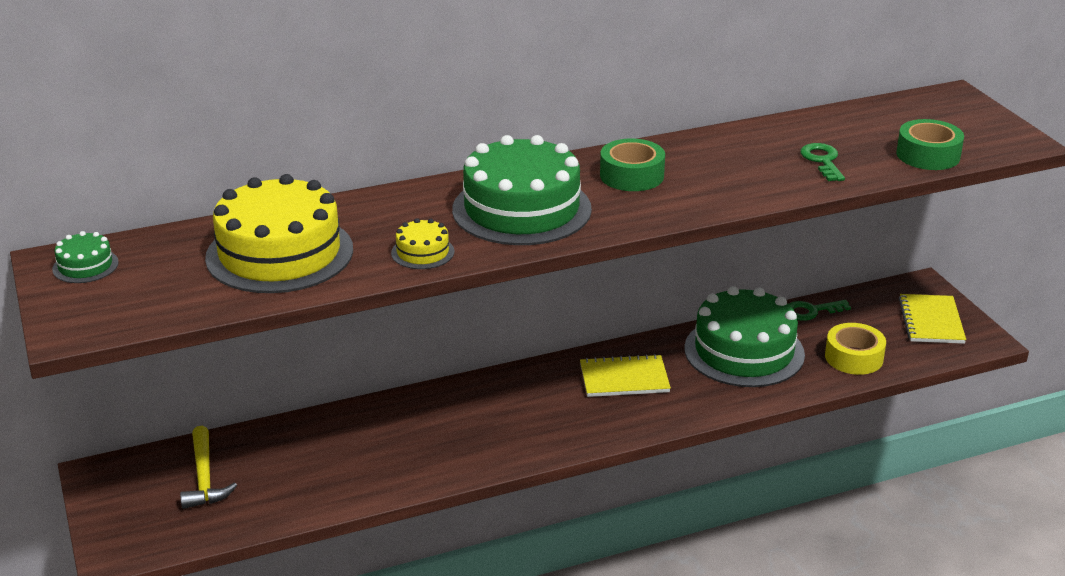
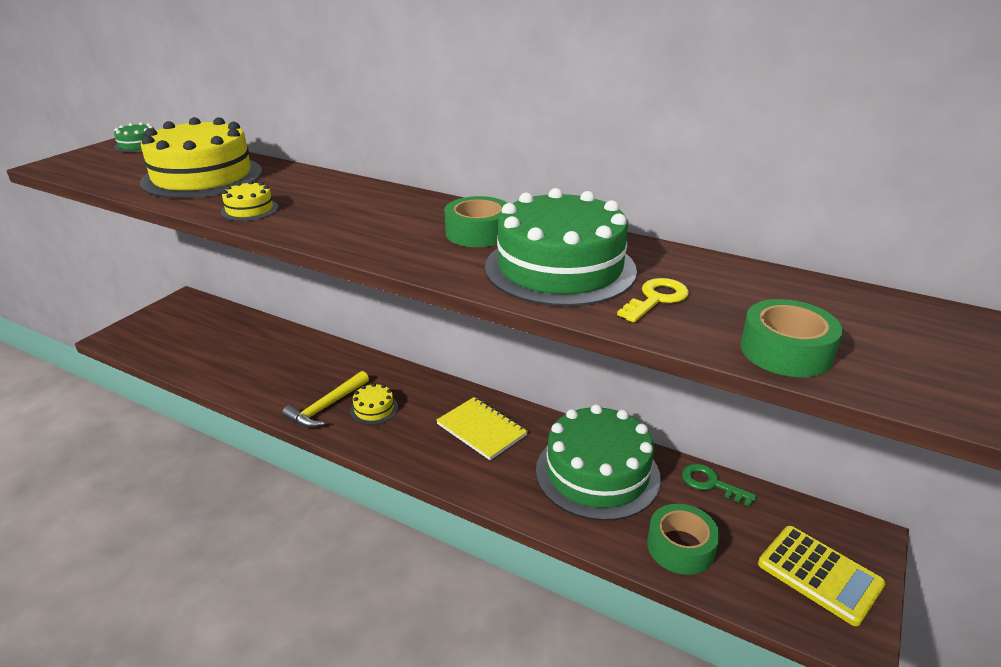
camera: 50 degrees right, 0 degrees up
yellow hammer [180,426,237,509] -> yellow hammer moved to [282,371,369,428]
green cake [452,135,592,245] -> green cake moved to [485,188,637,307]
green key [800,143,845,181] -> yellow key [617,278,689,323]
yellow tape [825,323,886,375] -> green tape [647,504,720,575]
yellow notebook [899,294,966,344] -> yellow calculator [758,526,886,626]
none -> yellow cake [350,383,398,425]

